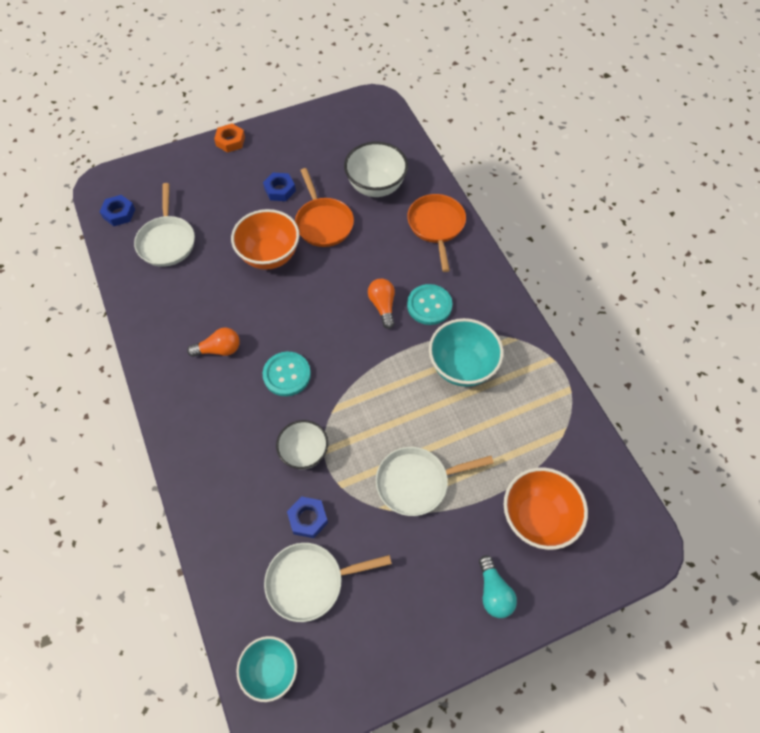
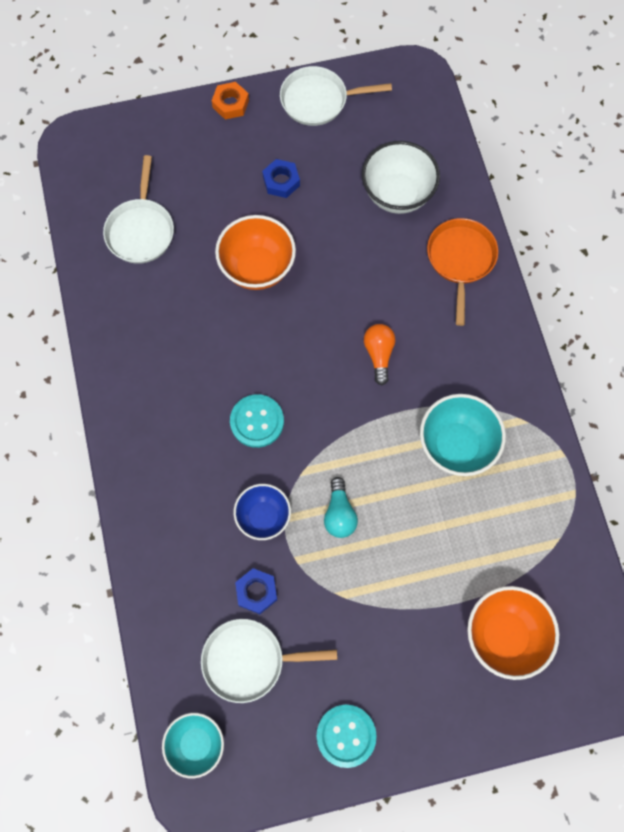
camera: 10 degrees right, 10 degrees up
blue nut [100,195,135,226] -> none
orange light bulb [187,328,240,357] -> none
white bowl [276,420,328,469] -> blue bowl [234,484,291,540]
orange pan [295,168,354,247] -> none
white pan [376,447,494,516] -> white pan moved to [280,66,392,126]
turquoise button [407,284,453,325] -> turquoise button moved to [316,705,377,768]
turquoise light bulb [479,555,517,618] -> turquoise light bulb moved to [324,477,358,538]

